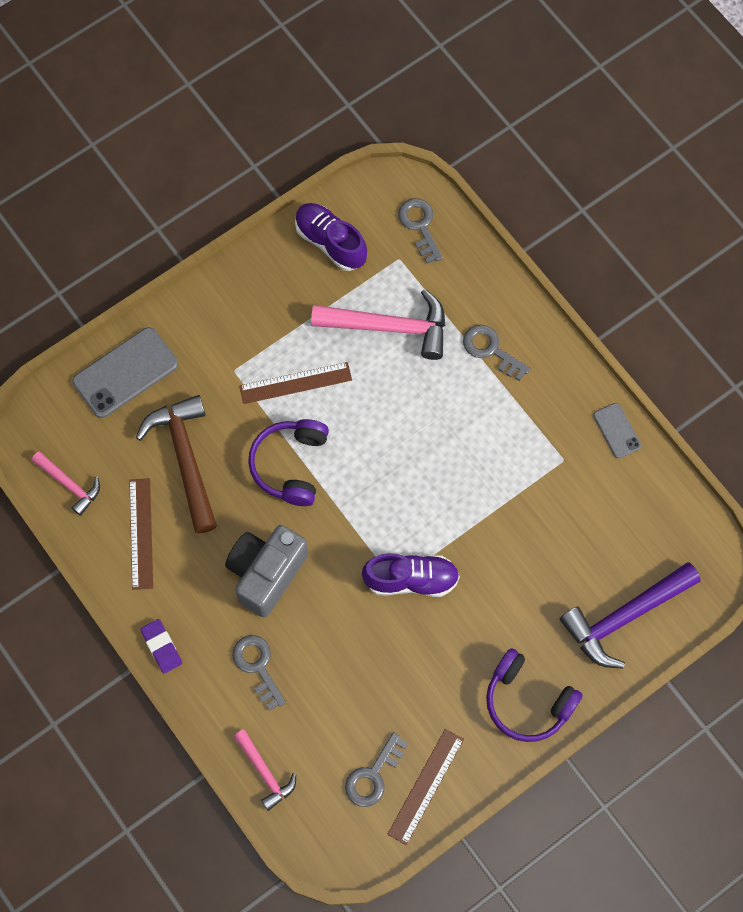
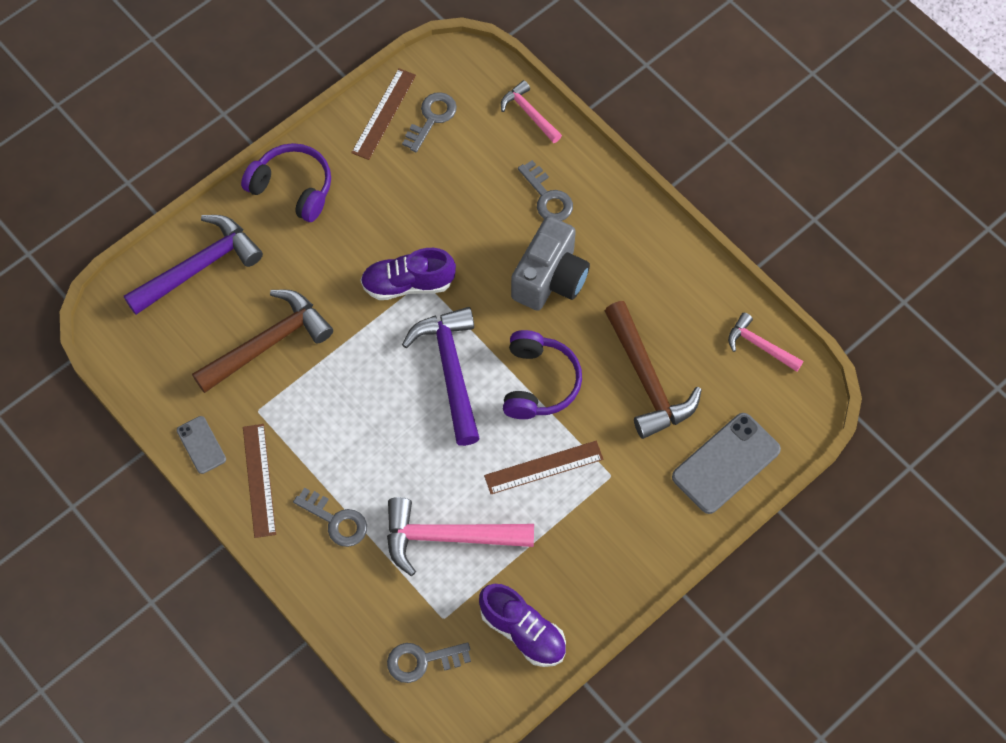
camera: 175 degrees right, 5 degrees down
brown ruler [129,478,153,590] -> brown ruler moved to [243,424,276,538]
purple eraser [140,619,182,673] -> none
grey key [398,198,443,264] -> grey key turned 105 degrees clockwise [387,642,471,683]
none -> brown hammer [192,290,333,393]
none -> purple hammer [402,307,480,446]

